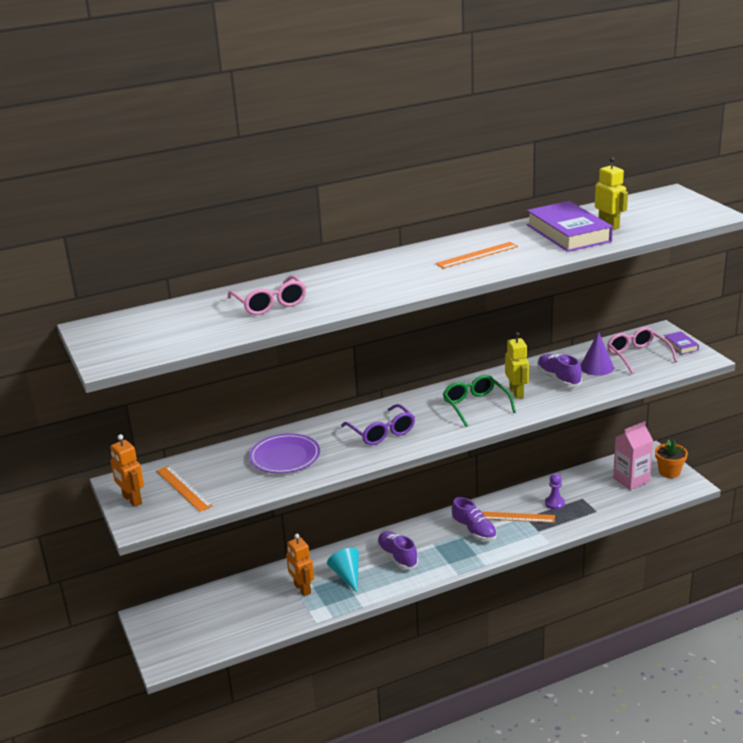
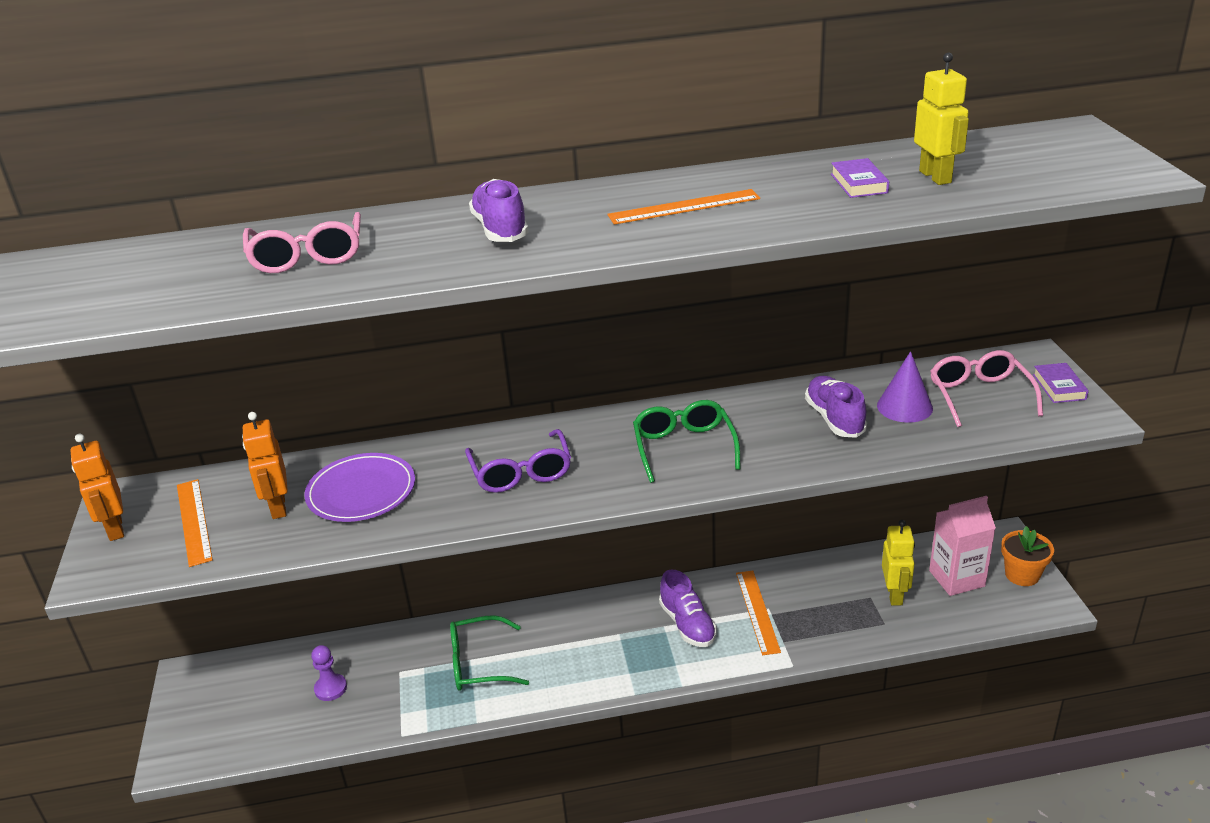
camera: 15 degrees right, 5 degrees up
orange robot [286,534,314,596] -> orange robot moved to [242,412,288,519]
turquoise cone [327,548,359,592] -> green glasses [450,615,529,691]
purple shoe [377,531,418,569] -> purple shoe moved to [469,179,528,242]
orange ruler [482,512,555,523] -> orange ruler turned 60 degrees clockwise [736,571,781,655]
yellow robot [505,332,529,399] -> yellow robot moved to [882,520,915,605]
purple book [527,201,613,252] -> purple book [831,158,889,198], size x0.45
purple pawn [545,473,565,510] -> purple pawn moved to [311,645,347,701]

